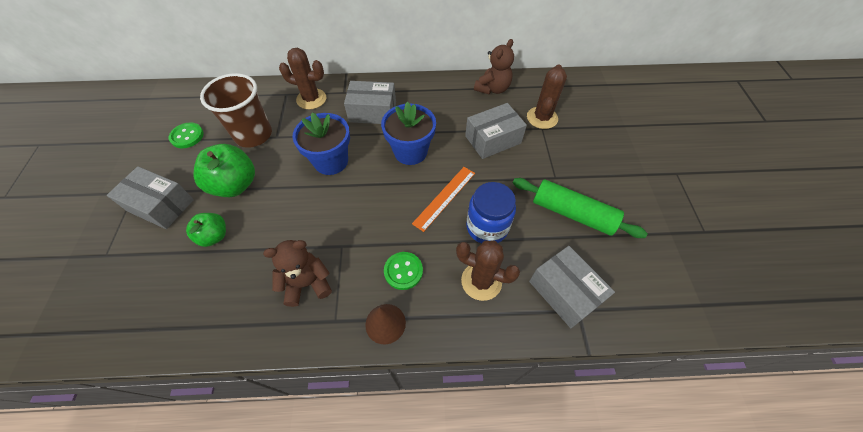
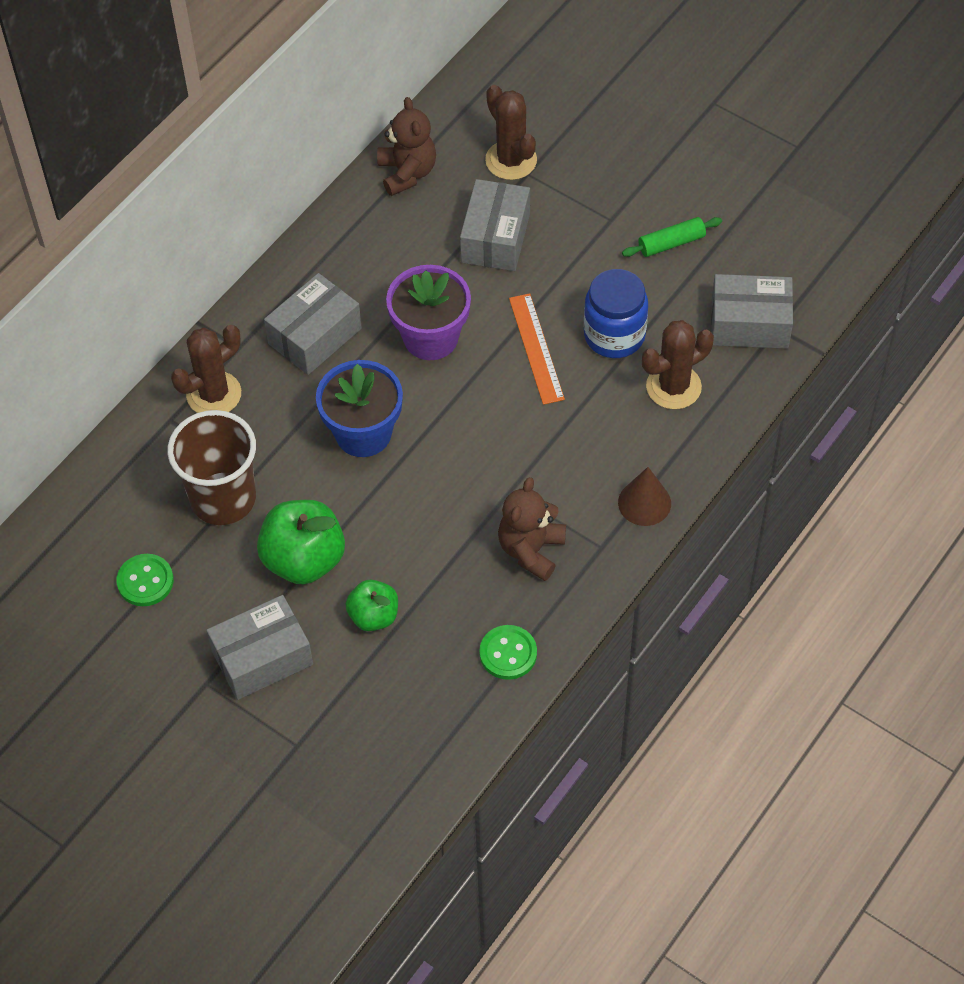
camera: 50 degrees left, 0 degrees up
blue flower pot [381,102,436,165] -> purple flower pot [386,265,471,360]
green button [384,252,423,290] -> green button moved to [479,625,537,680]
green rolling pin [513,178,648,238] -> green rolling pin [622,217,722,257], size x0.57

